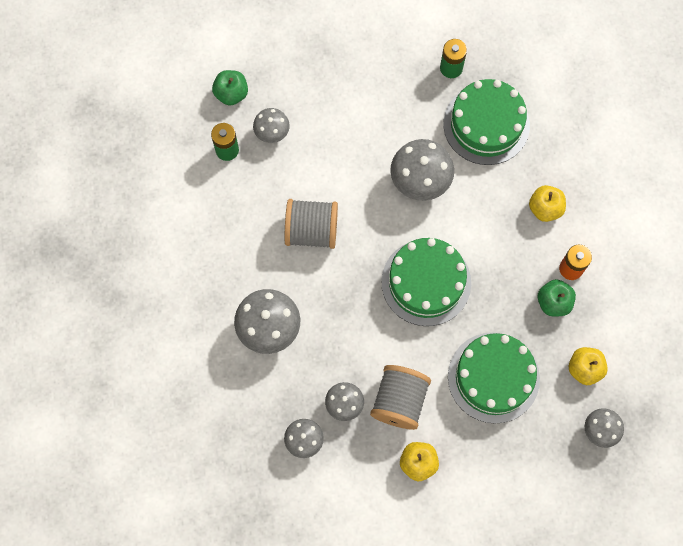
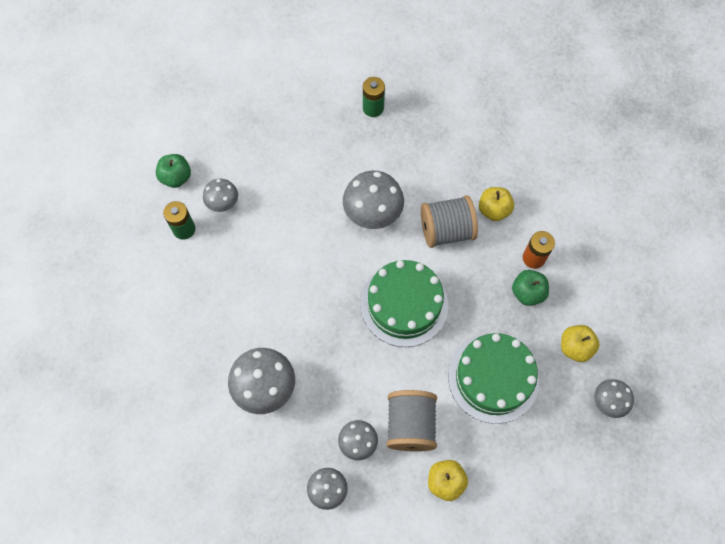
camera: 15 degrees left, 5 degrees down
grey spool [285,199,338,249] -> grey spool moved to [421,195,478,248]
green cake [443,79,530,165] -> none

